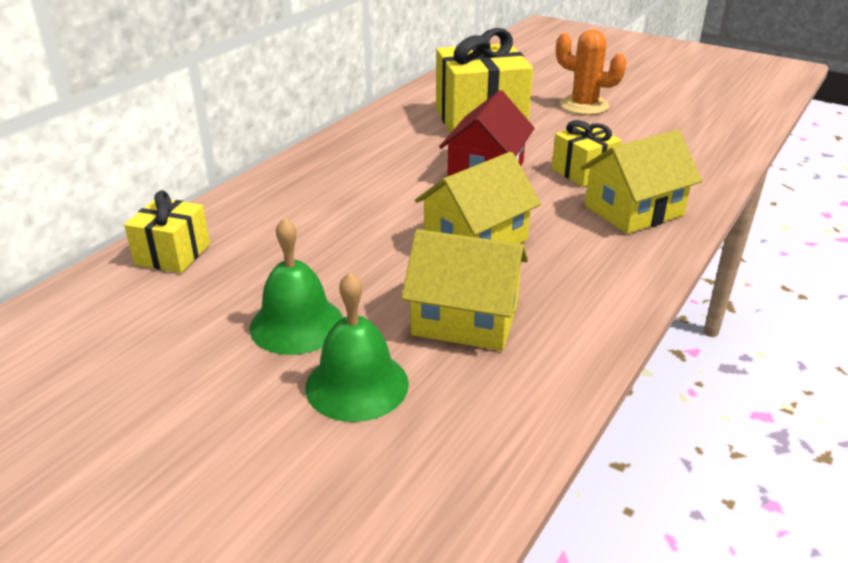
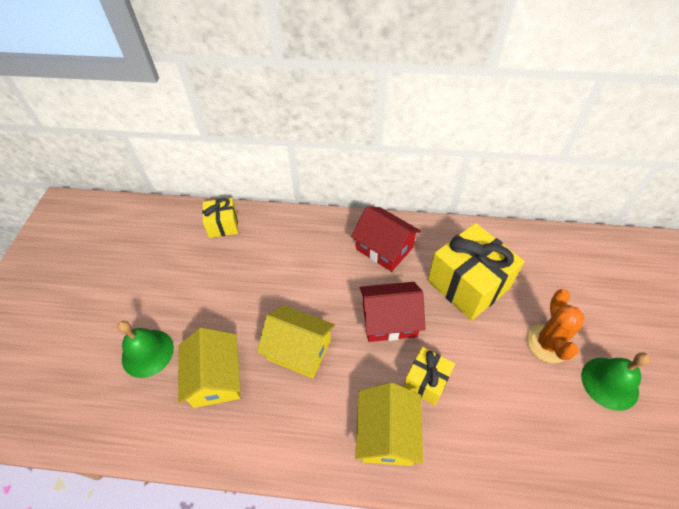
camera: 65 degrees right, 20 degrees up
green bell [250,217,343,355] -> green bell moved to [581,352,650,411]
yellow house [581,130,702,234] -> yellow house turned 60 degrees clockwise [355,382,423,466]
none -> red house [351,206,421,272]

